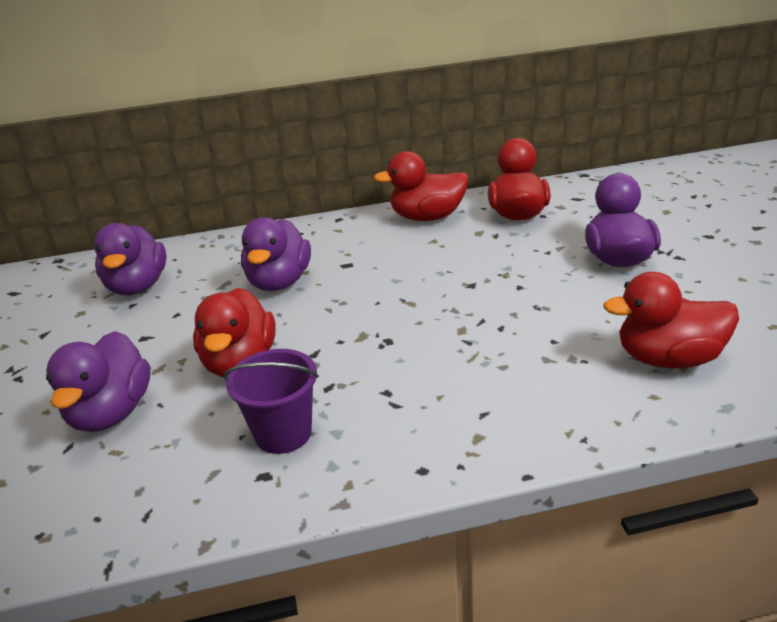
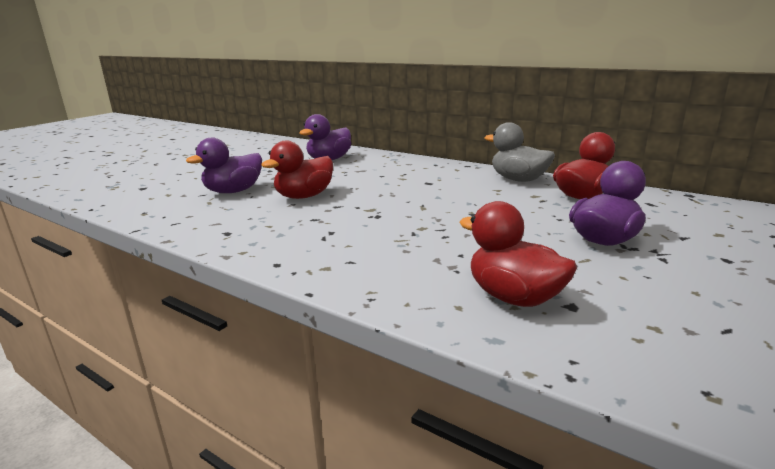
camera: 45 degrees right, 10 degrees down
purple bucket [224,349,319,454] -> none
purple duck [241,217,311,291] -> none
red duck [374,151,468,221] -> grey duck [484,122,555,182]

